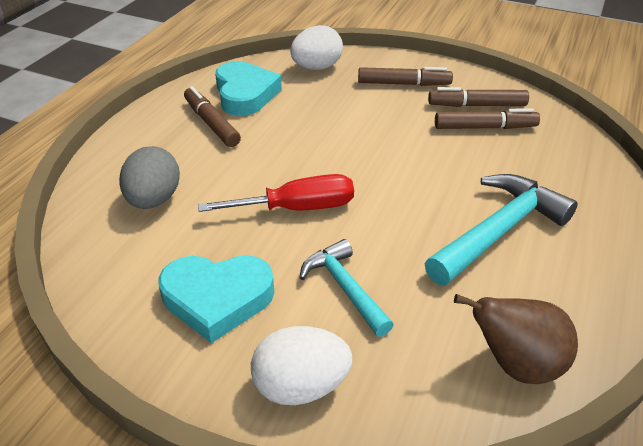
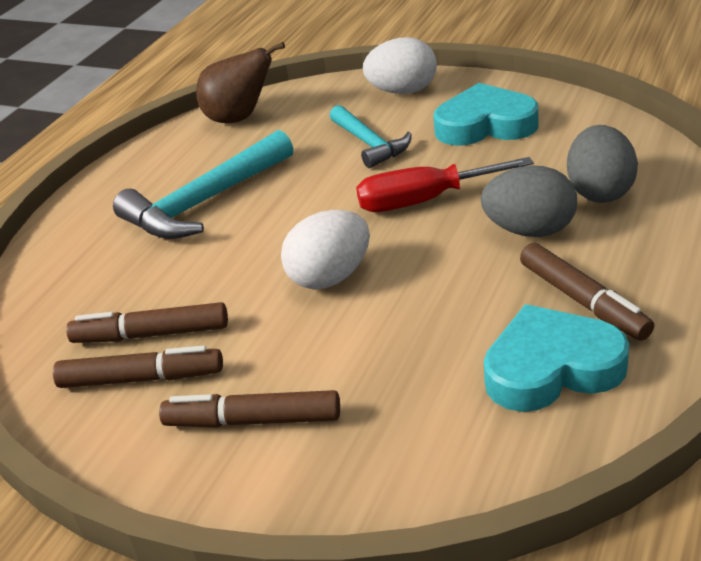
camera: 175 degrees left, 5 degrees down
turquoise heart [215,61,282,116] -> turquoise heart turned 90 degrees clockwise [484,304,629,412]
white egg [290,25,343,70] -> white egg moved to [281,210,370,289]
none -> grey egg [481,165,577,237]

